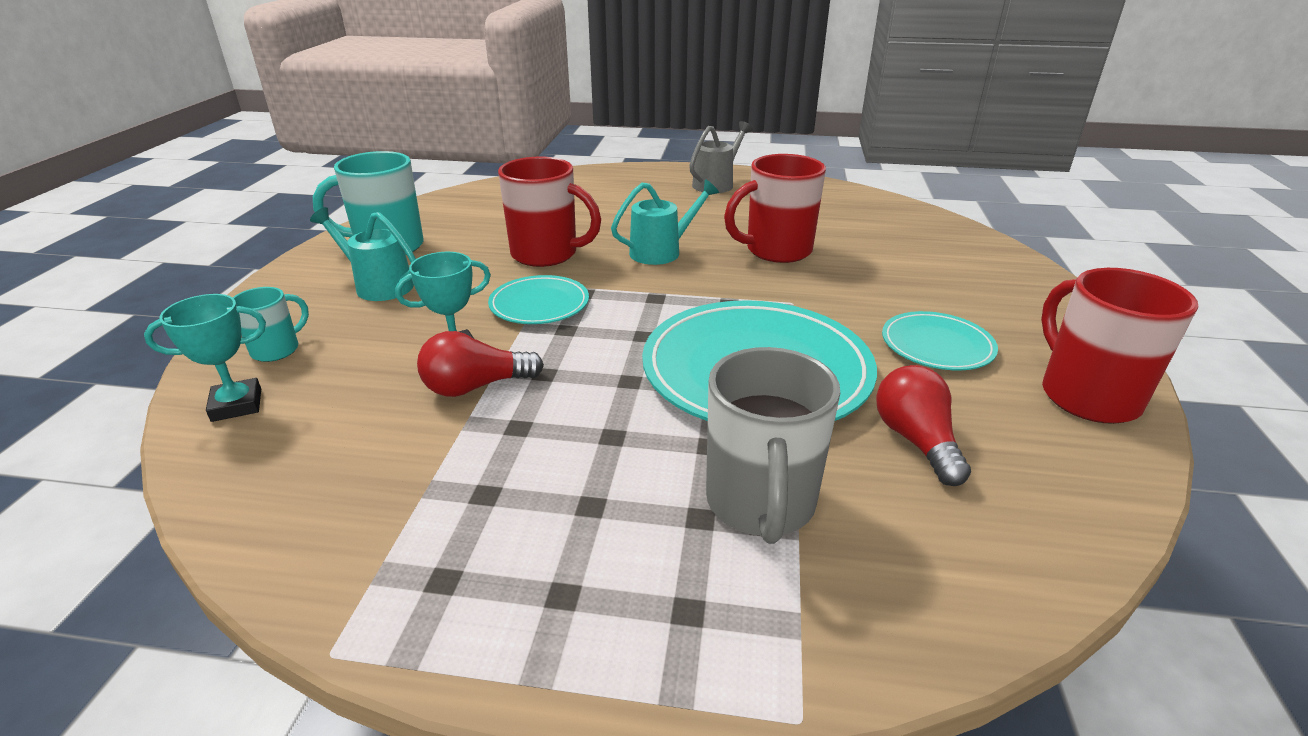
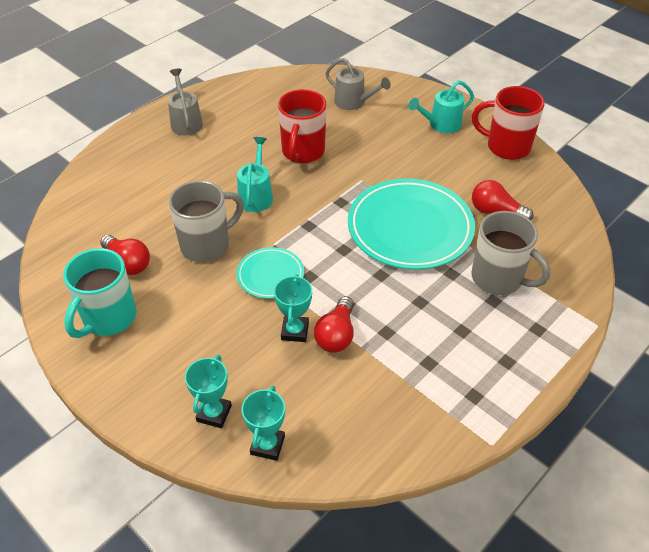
camera: 55 degrees left, 15 degrees up
turquoise mug [233,287,309,362] -> turquoise trophy [185,355,232,428]
turquoise watering can [310,207,416,301] -> turquoise watering can moved to [408,80,474,133]
red mug [498,157,601,267] -> grey mug [169,180,244,262]
turquoise plate [882,311,998,370] -> none
none -> red light bulb [100,235,150,275]
none -> grey watering can [325,58,391,110]

